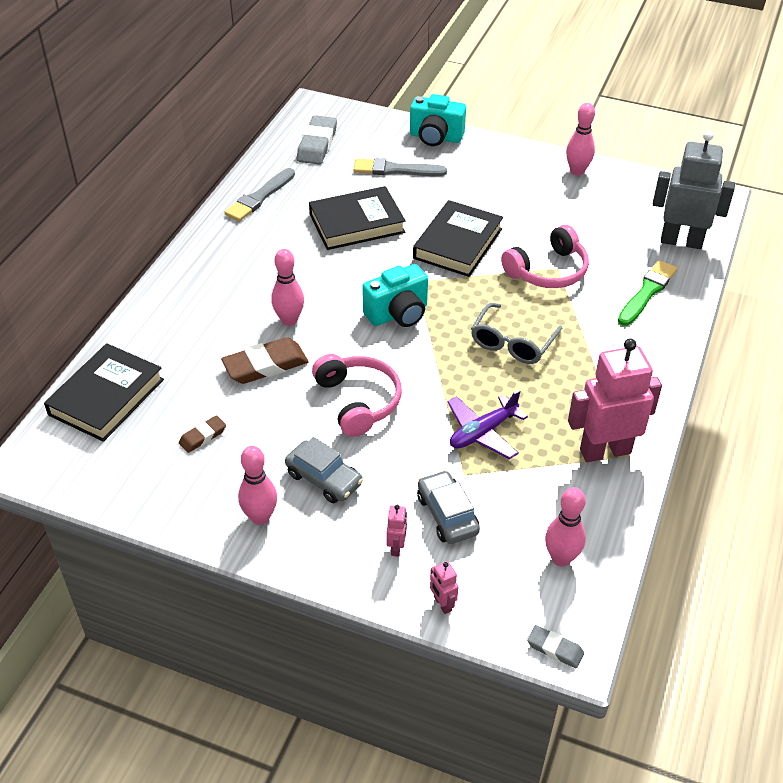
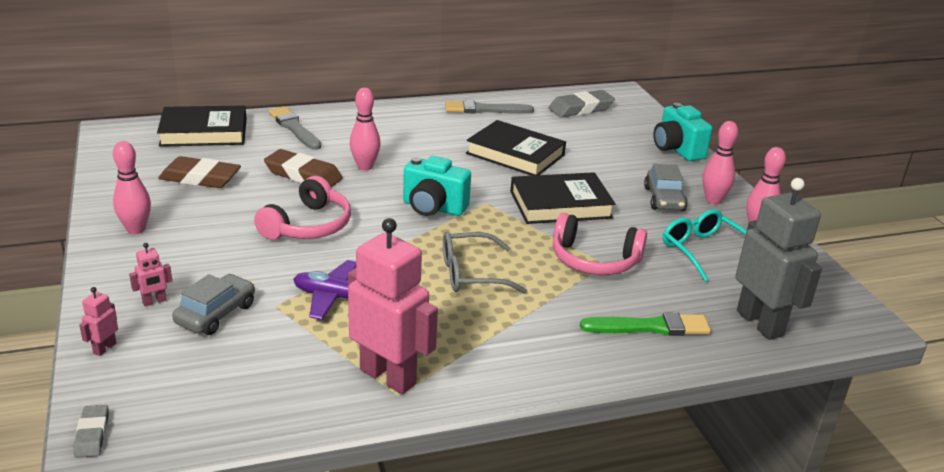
camera: 50 degrees right, 15 degrees down
brown eraser [179,415,226,453] -> brown eraser [158,156,241,188], size x1.85
grey car [285,437,363,503] -> grey car moved to [644,164,688,211]
grey brush [354,158,447,176] -> grey brush moved to [269,107,321,150]
pink bowling pin [545,487,586,566] -> pink bowling pin moved to [702,121,738,204]
none -> turquoise glasses [663,209,747,281]

